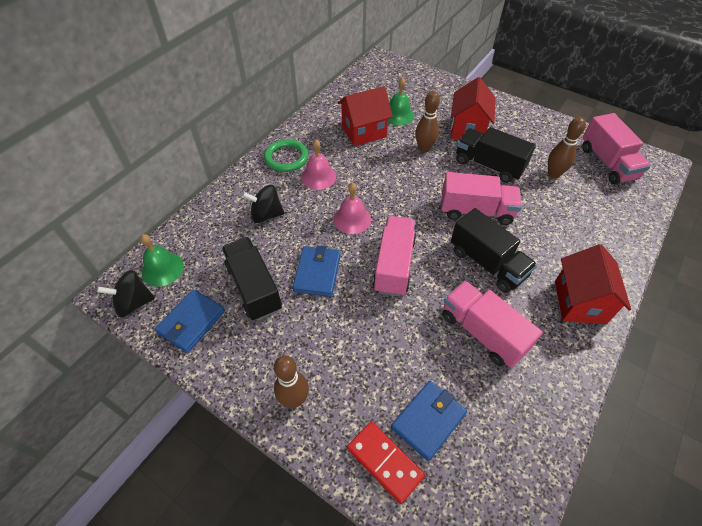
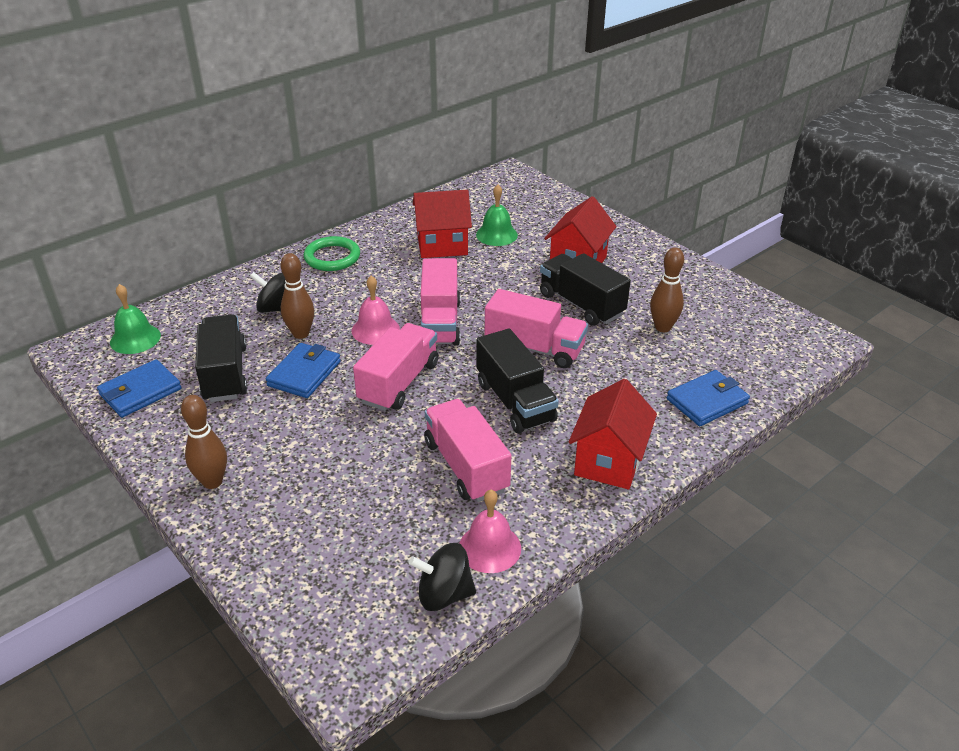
camera: 15 degrees right, 15 degrees down
black spinning top [97,270,155,318] -> black spinning top moved to [409,543,476,611]
pink bell [301,139,337,190] -> pink bell moved to [459,490,521,573]
red domino [347,422,425,504] -> none
blue wallet [391,381,467,461] -> blue wallet moved to [667,370,750,426]
brown bowling pin [415,91,440,152] -> brown bowling pin moved to [281,253,314,339]
pink truck [582,113,651,184] -> pink truck moved to [420,258,461,346]

